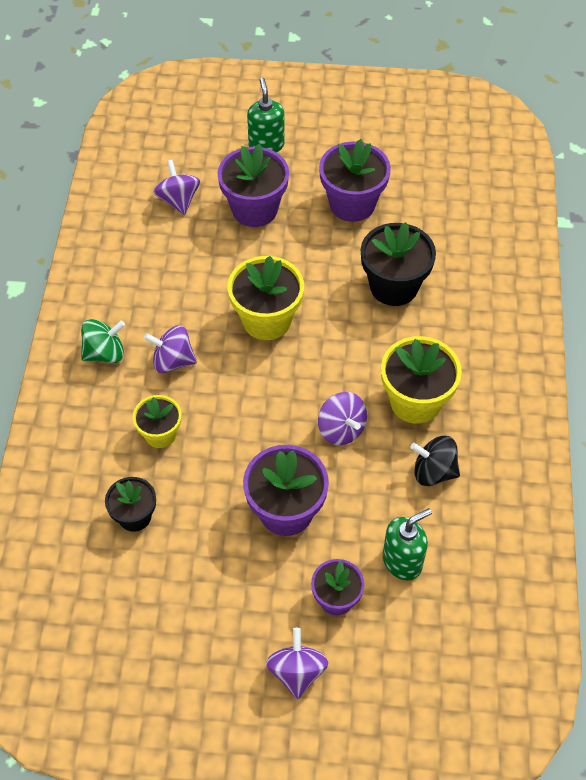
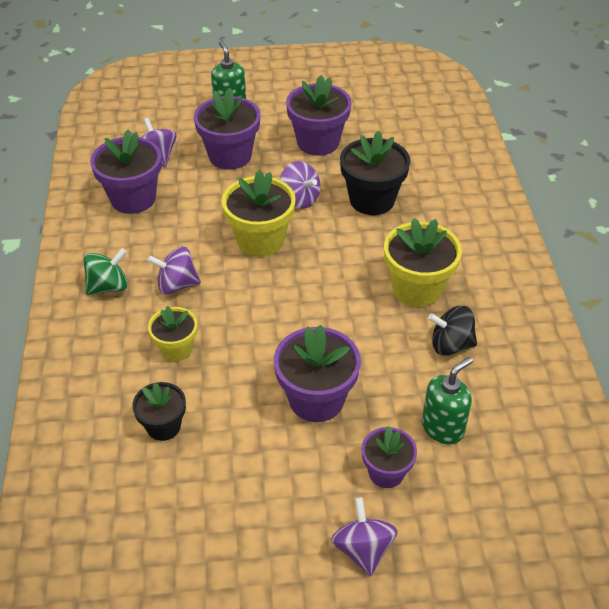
camera: 10 degrees left, 10 degrees down
purple spinning top [318,392,367,445] -> purple spinning top moved to [280,161,320,209]
none -> purple flower pot [90,129,162,214]

